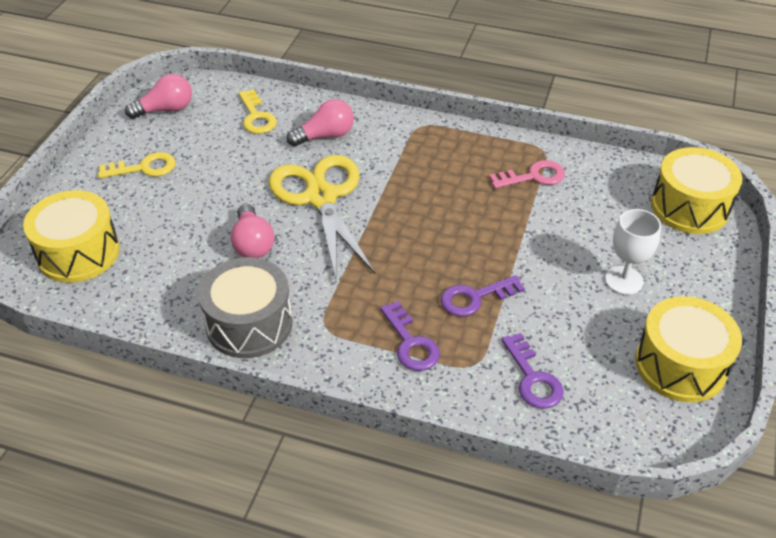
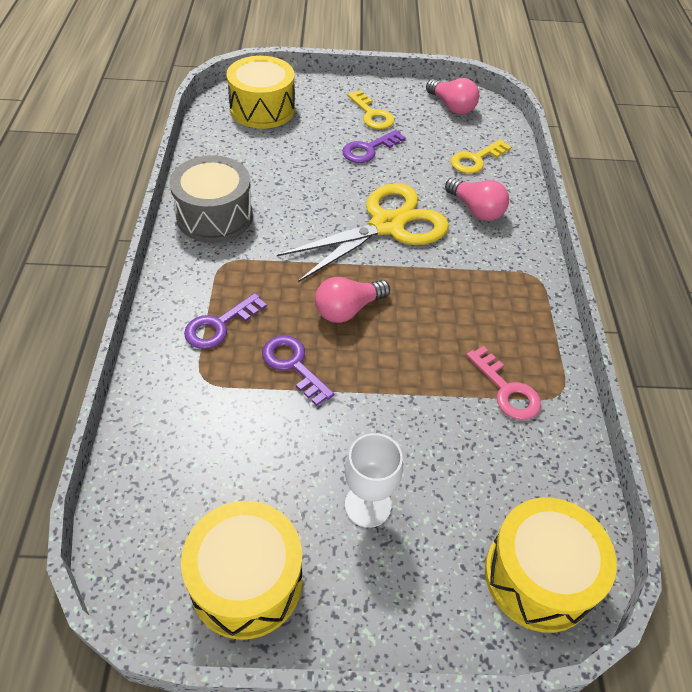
camera: 70 degrees right, 5 degrees up
pink light bulb [230,204,274,258] -> pink light bulb moved to [315,277,390,323]
purple key [502,333,564,409] -> purple key moved to [342,130,406,163]

